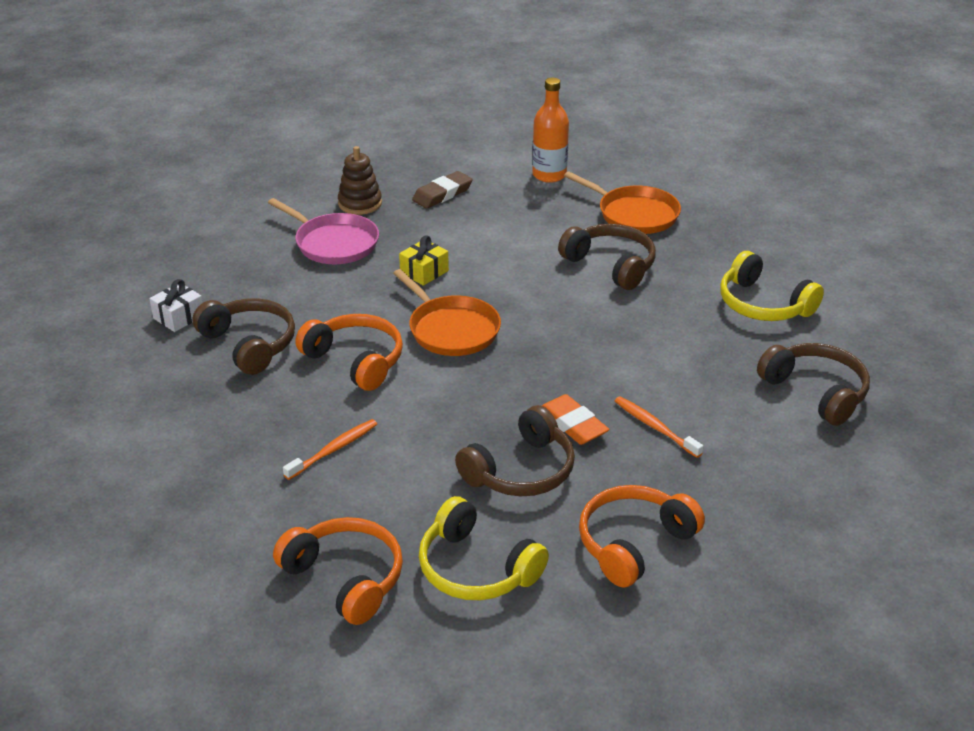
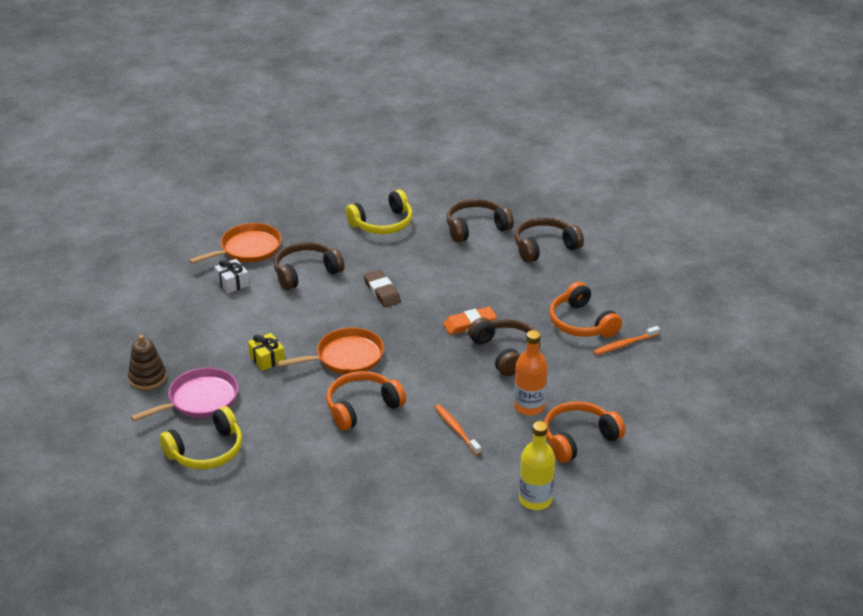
camera: 75 degrees left, 0 degrees up
white gift [149,279,203,332] -> white gift moved to [215,259,249,293]
brown headphones [193,298,295,375] -> brown headphones moved to [515,217,584,263]
brown eraser [412,171,473,209] -> brown eraser moved to [363,270,401,307]
yellow headphones [419,496,549,600] -> yellow headphones moved to [159,406,242,469]
orange bottle [532,78,569,183] -> orange bottle moved to [514,330,548,416]
orange toothbrush [615,397,703,458] -> orange toothbrush moved to [593,326,660,355]
none -> yellow bottle [519,421,555,510]

